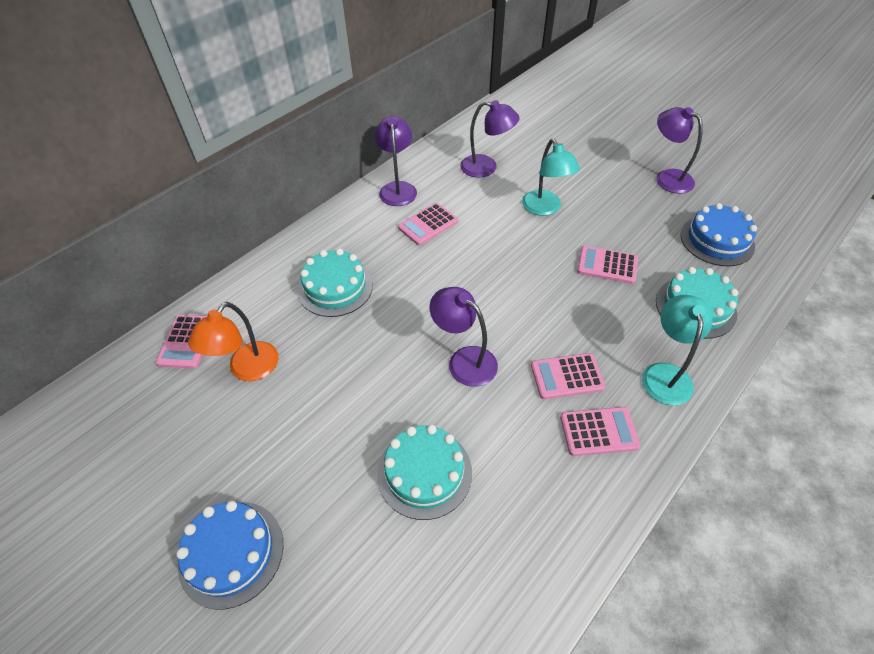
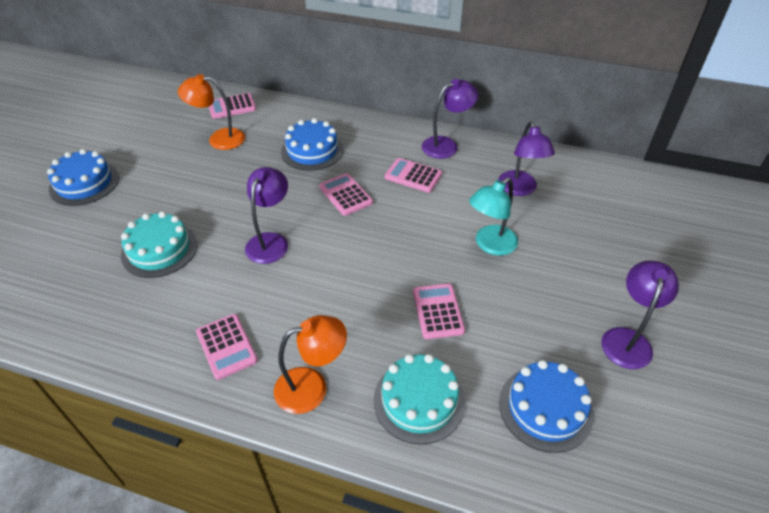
camera: 65 degrees right, 5 degrees down
turquoise cake [297,249,373,317] -> blue cake [281,118,343,171]
pink calculator [531,353,605,399] -> pink calculator moved to [319,173,373,216]
turquoise lamp [642,295,713,405] -> orange lamp [274,315,347,414]

